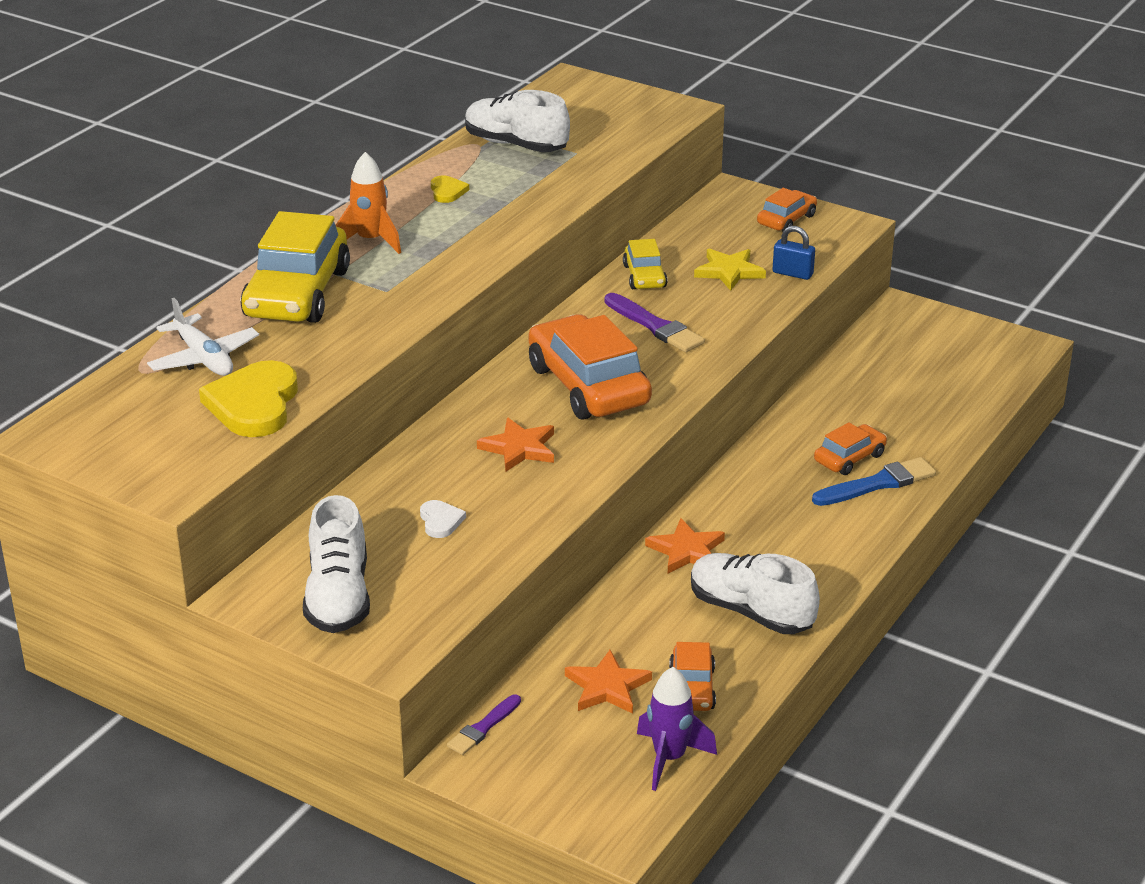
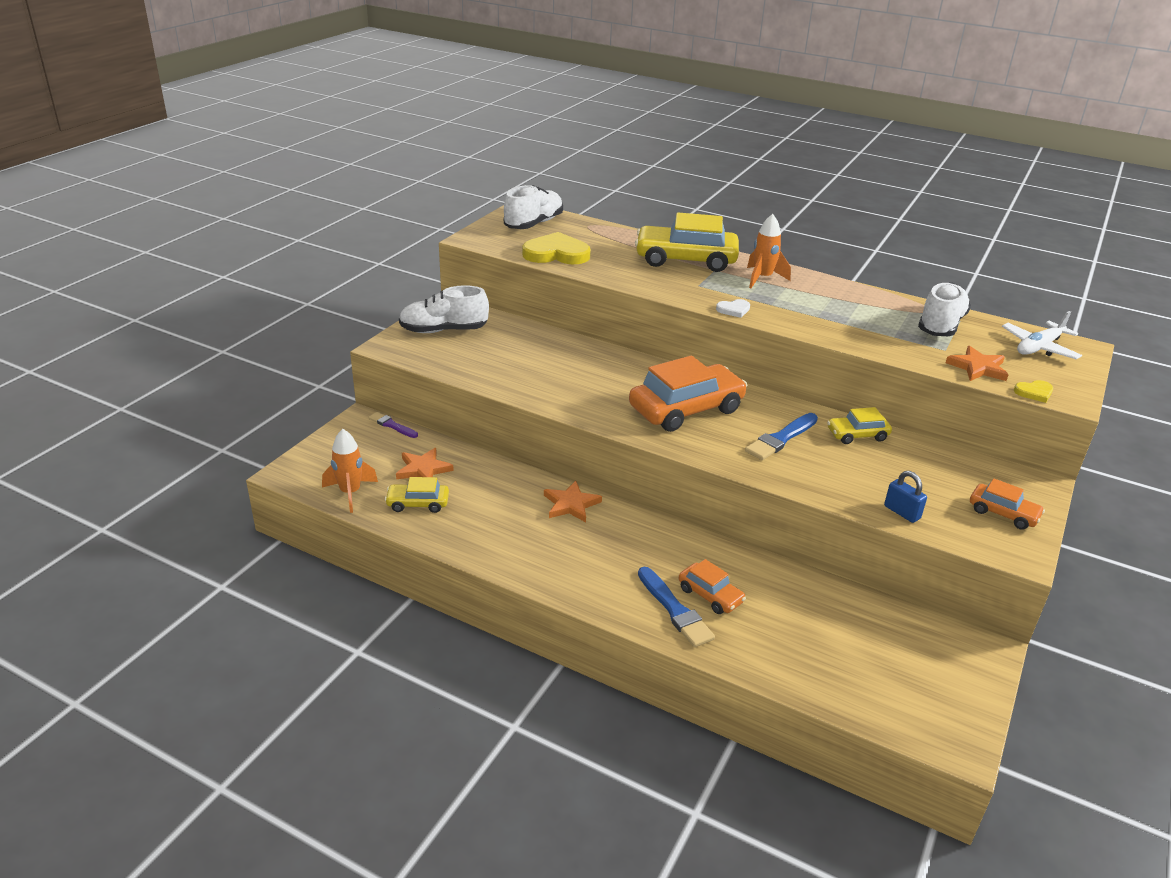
camera: 85 degrees right, 0 degrees up
white plane [147,298,259,376] -> white plane moved to [1002,311,1082,359]
white heart [420,500,466,538] -> white heart moved to [716,299,750,318]
yellow heart [431,175,469,203] -> yellow heart moved to [1014,380,1053,403]
orange star [477,418,554,472] -> orange star moved to [946,346,1009,381]
purple brush [604,293,705,352] -> blue brush [745,413,818,460]
purple rocket [637,667,717,791] -> orange rocket [322,429,378,513]
orange car [669,642,716,711] -> yellow car [385,477,449,513]
white shoe [691,553,820,634] -> white shoe moved to [504,185,563,229]
yellow star [694,248,766,291] -> none
blue padlock [772,226,815,280] -> blue padlock turned 60 degrees counterclockwise [884,471,927,523]

